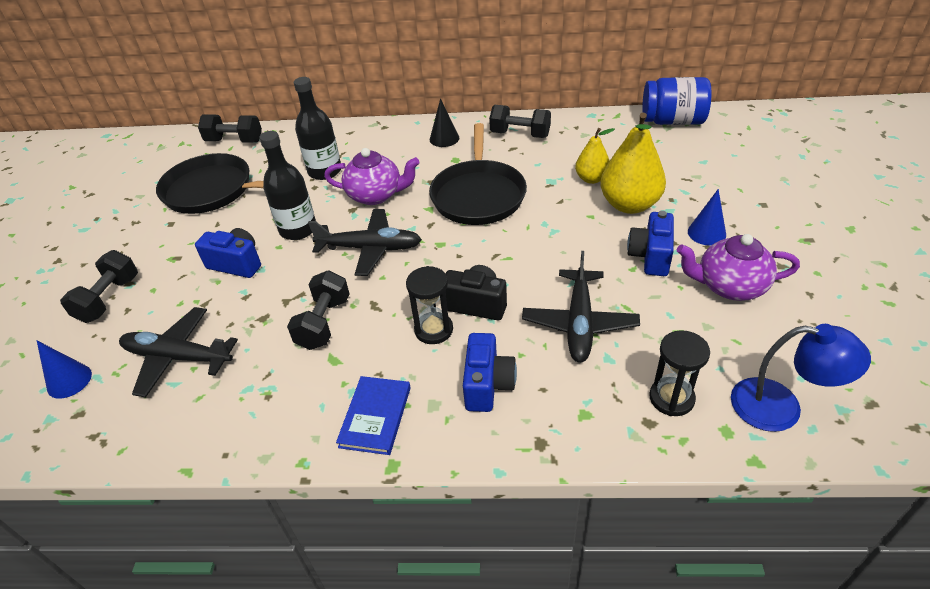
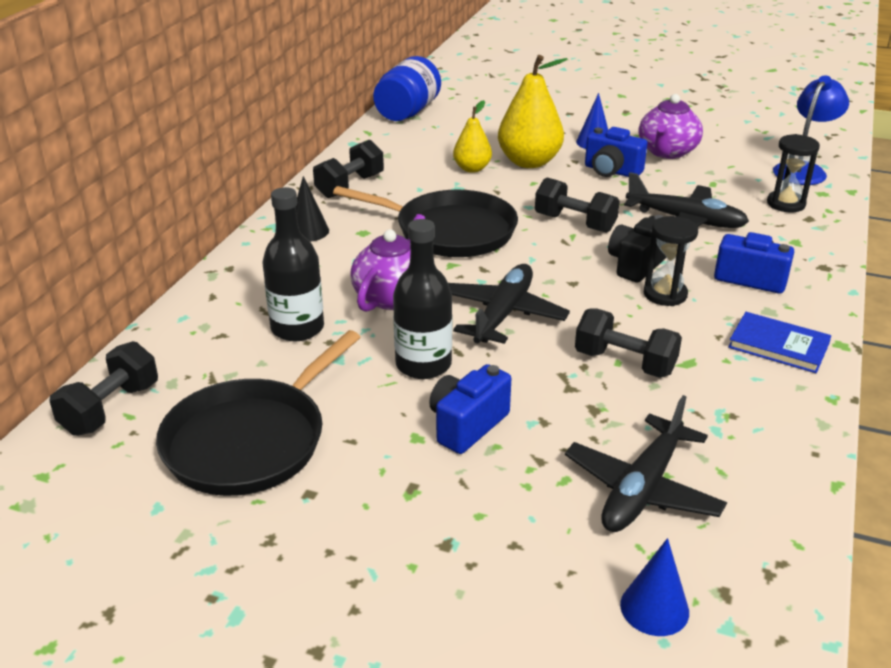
camera: 75 degrees left, 10 degrees down
black dumbbell [60,250,138,323] -> black dumbbell moved to [535,177,620,233]

